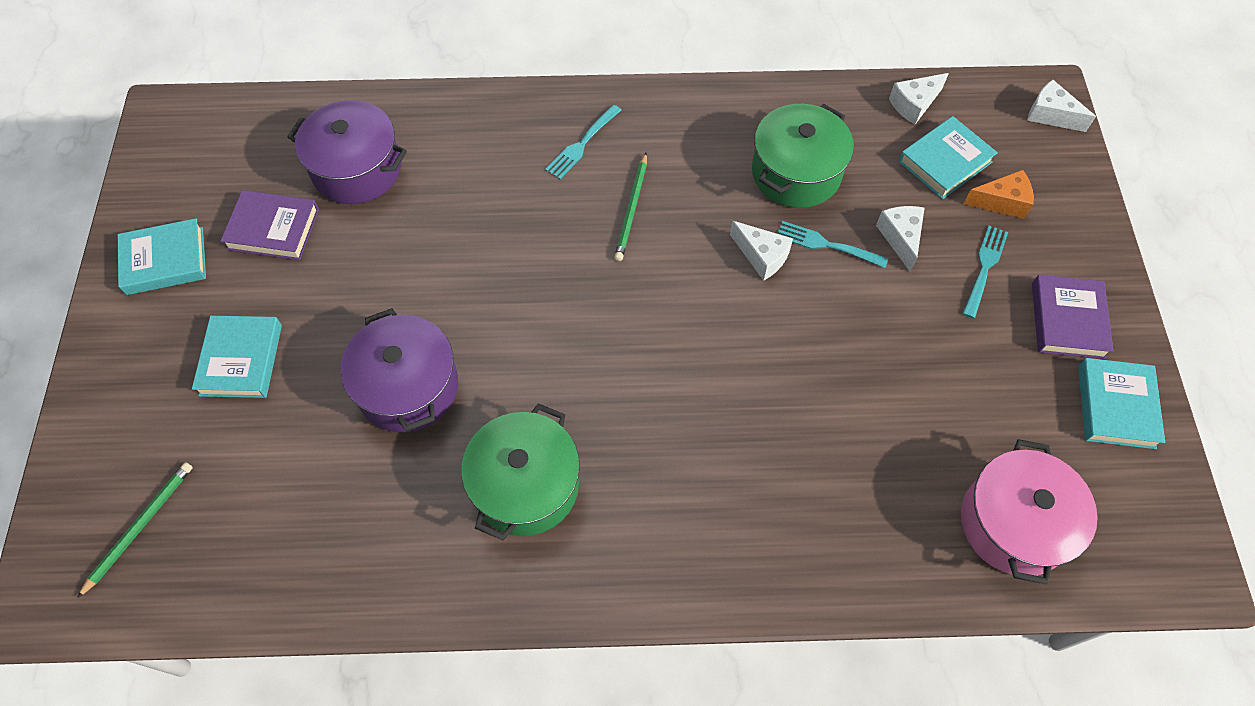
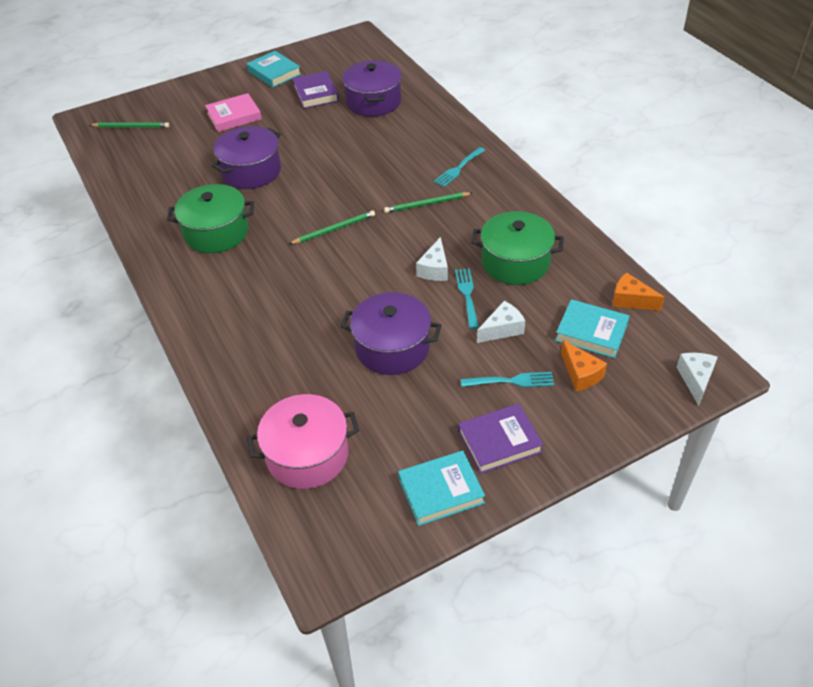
camera: 65 degrees right, 15 degrees down
turquoise book [192,316,282,398] -> pink book [205,93,262,132]
turquoise fork [545,105,621,179] -> turquoise fork turned 60 degrees counterclockwise [434,147,485,187]
white cheese [889,73,949,124] -> orange cheese [612,272,665,311]
none -> green pencil [289,210,375,244]
none -> purple pot [340,292,441,375]

